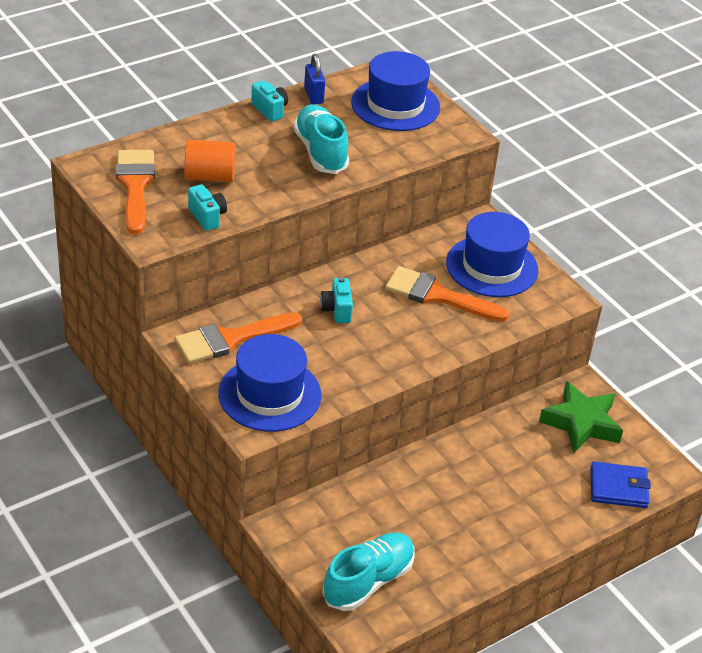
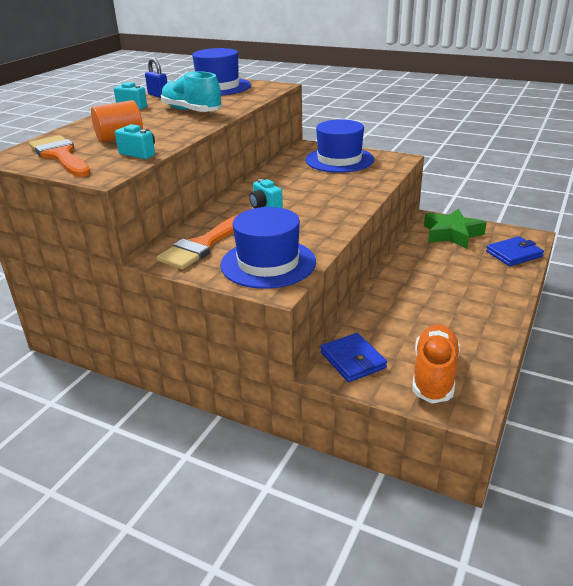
camera: 25 degrees left, 10 degrees down
turquoise shoe [322,532,415,611] -> orange shoe [412,325,460,403]
orange brush [385,266,509,322] -> none
none -> blue wallet [320,333,387,382]

